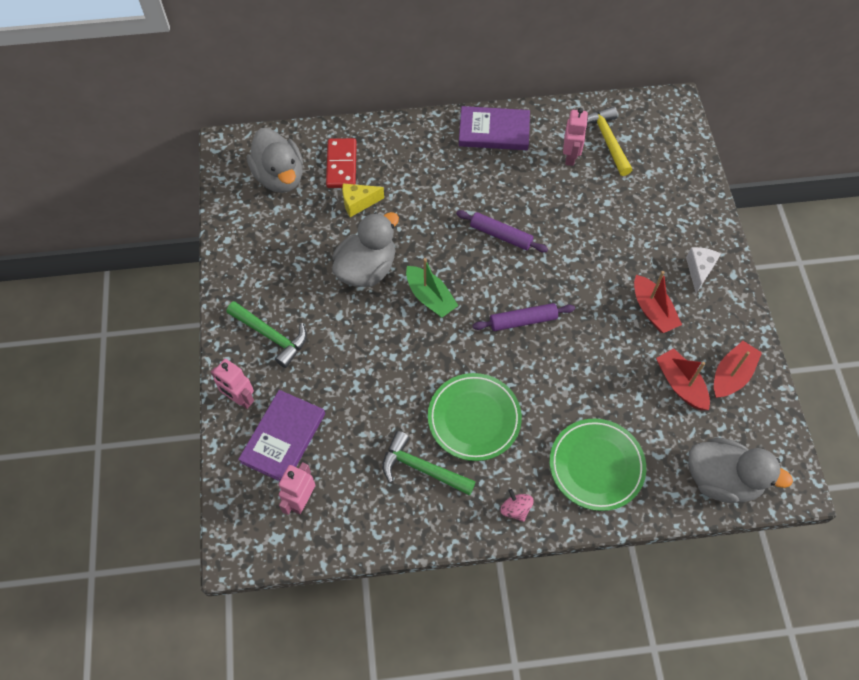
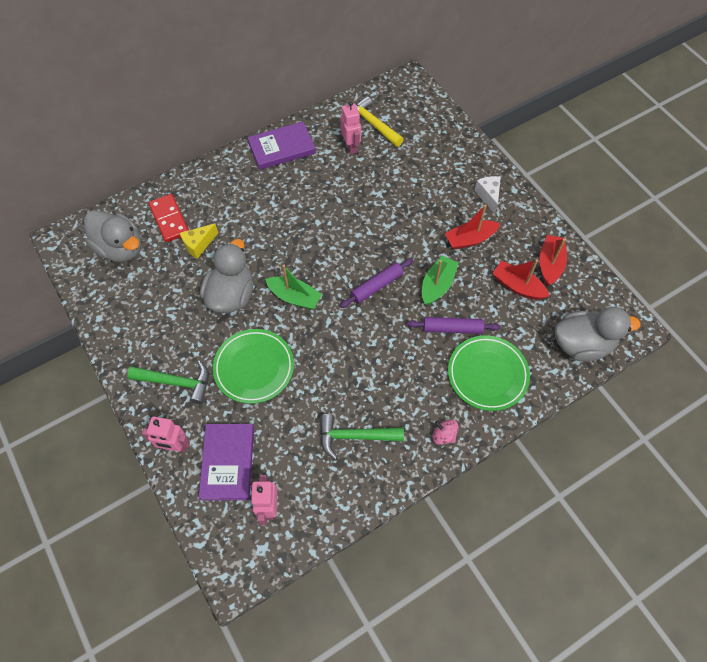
camera: 25 degrees left, 0 degrees up
green plate [428,373,522,461] -> green plate moved to [213,329,294,404]
purple rolling pin [456,210,548,253] -> purple rolling pin moved to [407,317,500,334]
red boat [634,271,682,333] -> red boat turned 120 degrees clockwise [445,205,500,250]
none -> green boat [422,255,458,305]

